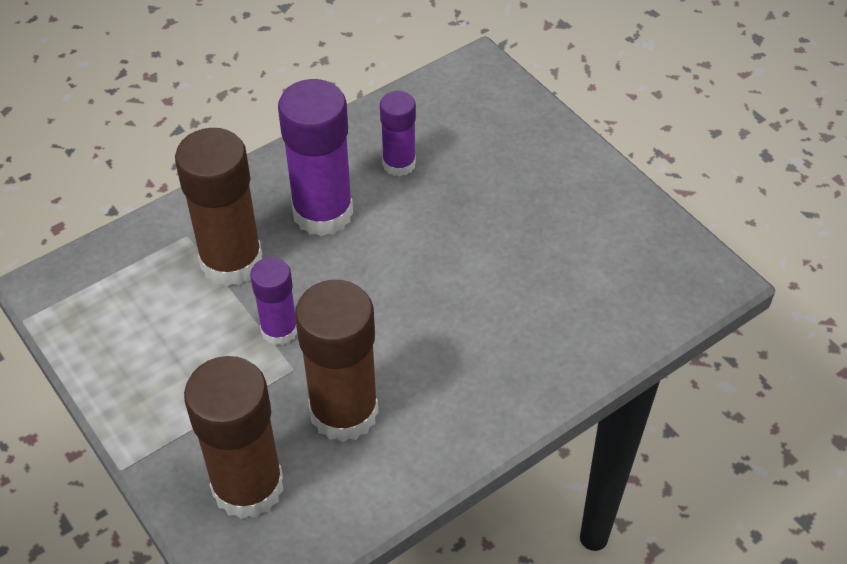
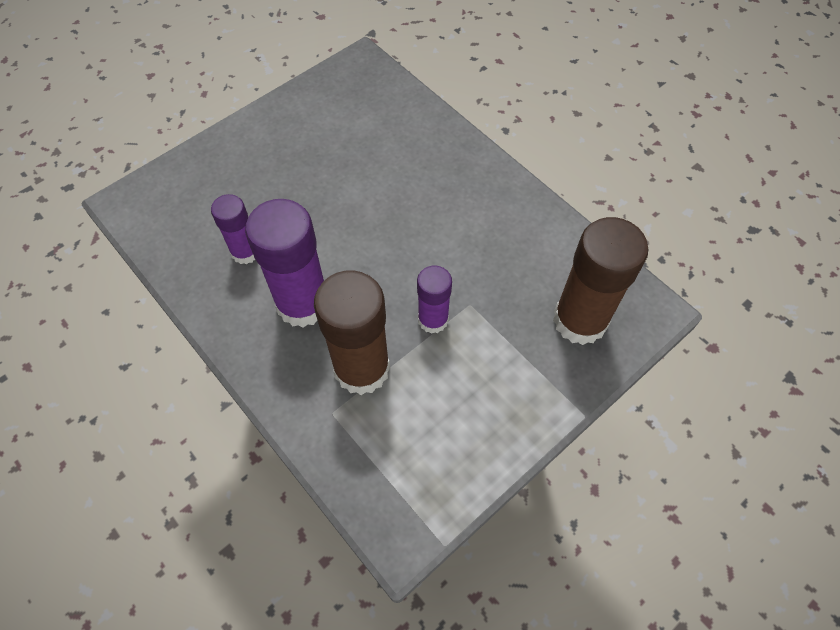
camera: 95 degrees left, 10 degrees up
brown glue stick [295,280,378,442] -> none

